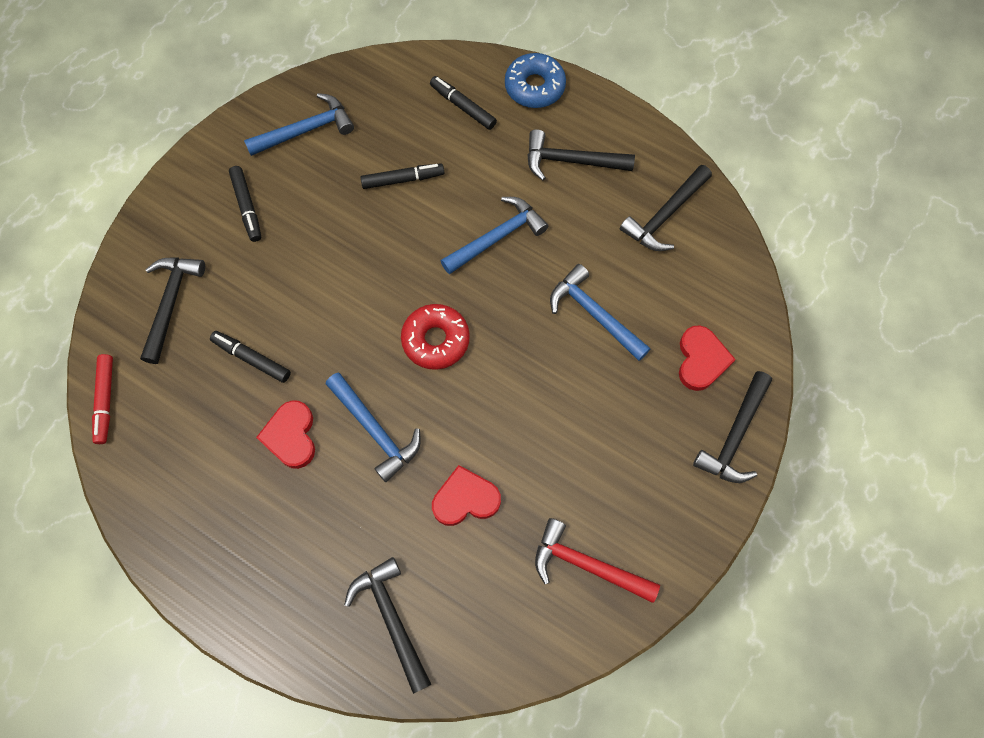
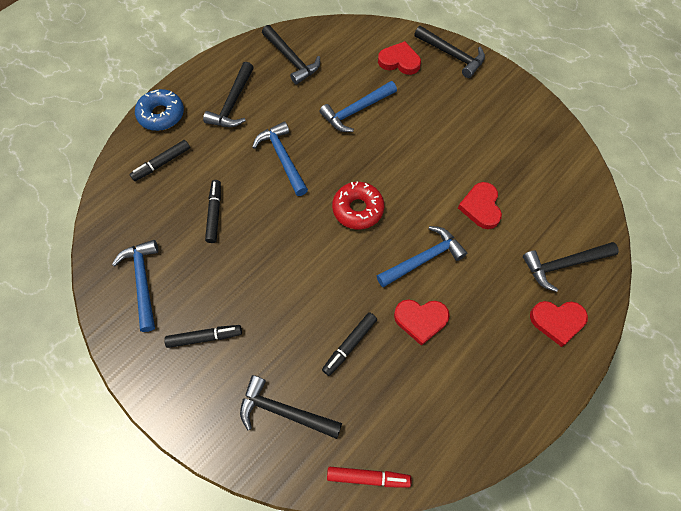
camera: 80 degrees left, 5 degrees down
red hammer [535,518,660,603] -> none
none -> red heart [530,301,588,347]

